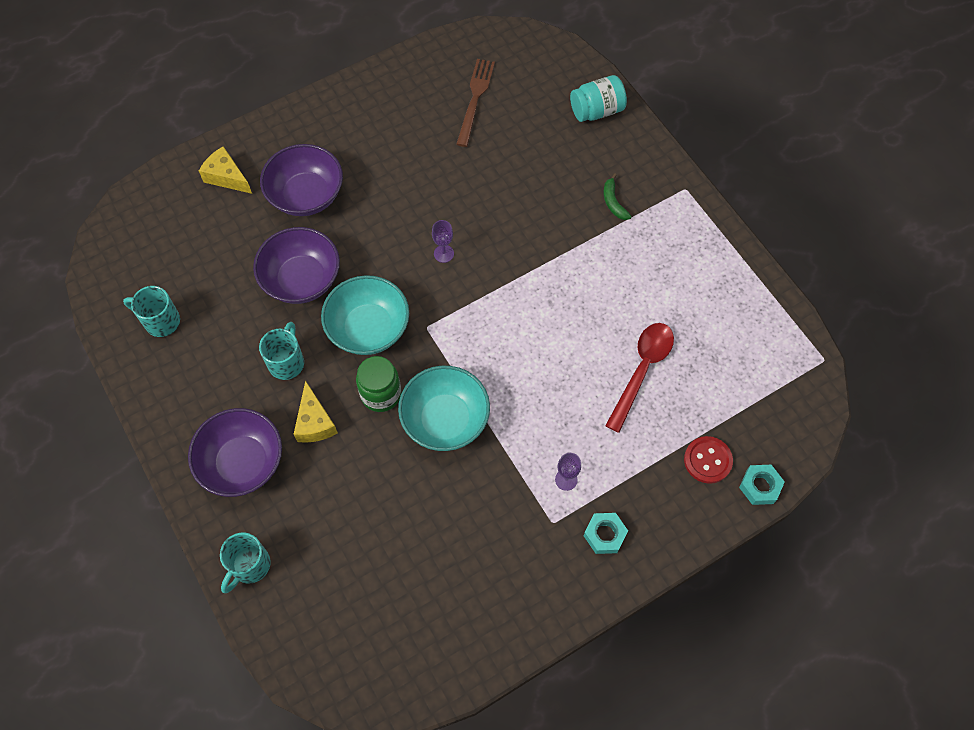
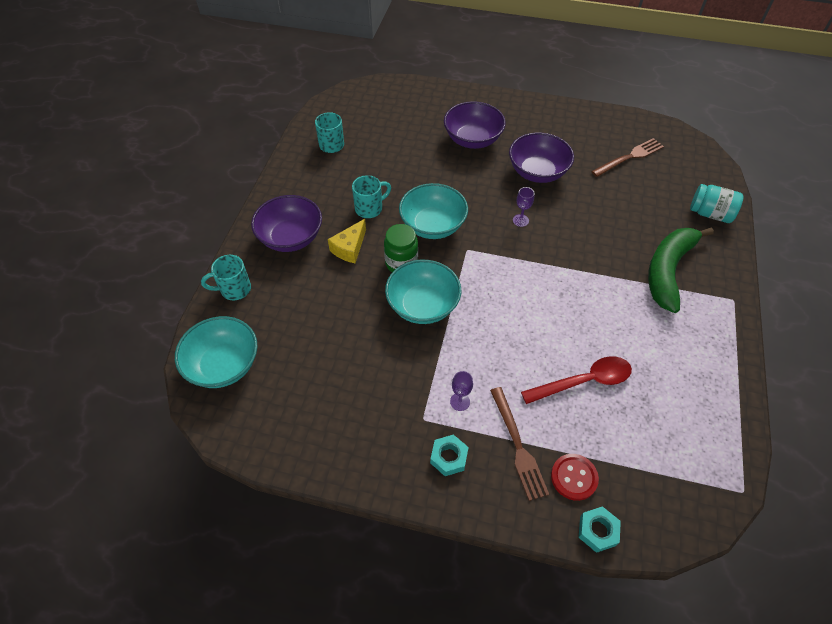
camera: 45 degrees right, 10 degrees down
yellow cheese [199,146,252,194] -> none
purple bowl [253,227,340,304] -> purple bowl moved to [509,133,574,183]
green banana [604,173,632,220] -> green banana [648,227,714,313], size x2.49
none -> turquoise bowl [175,316,257,388]
none -> brown fork [490,387,549,501]

